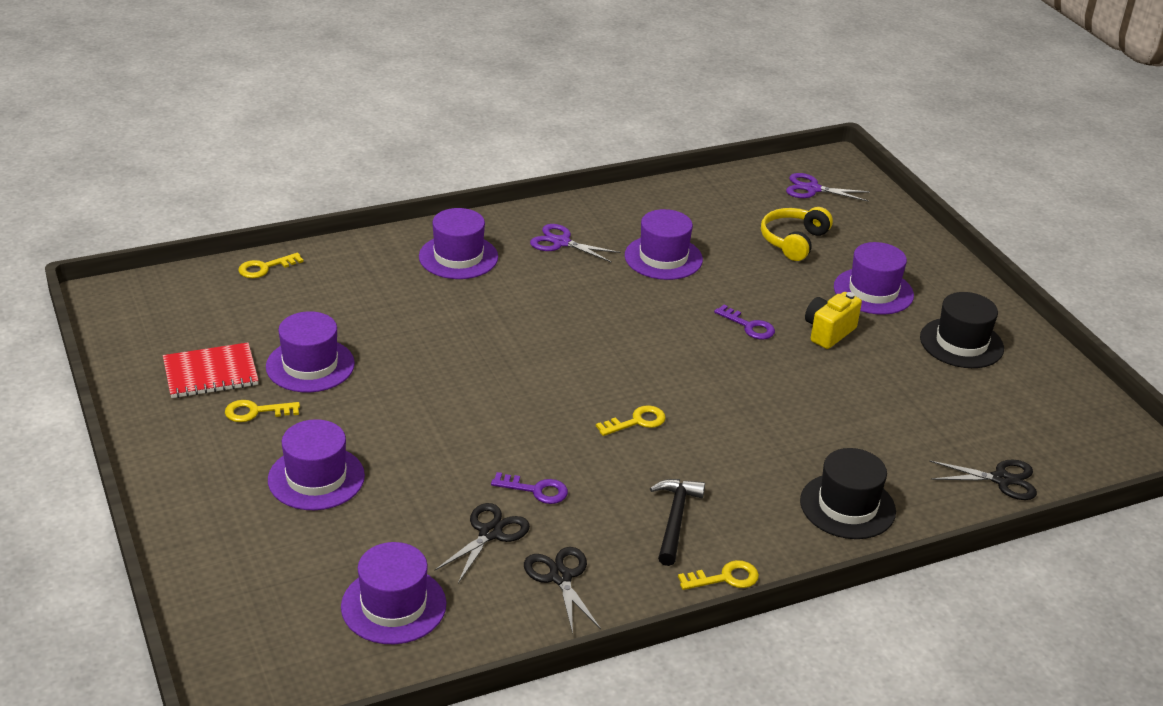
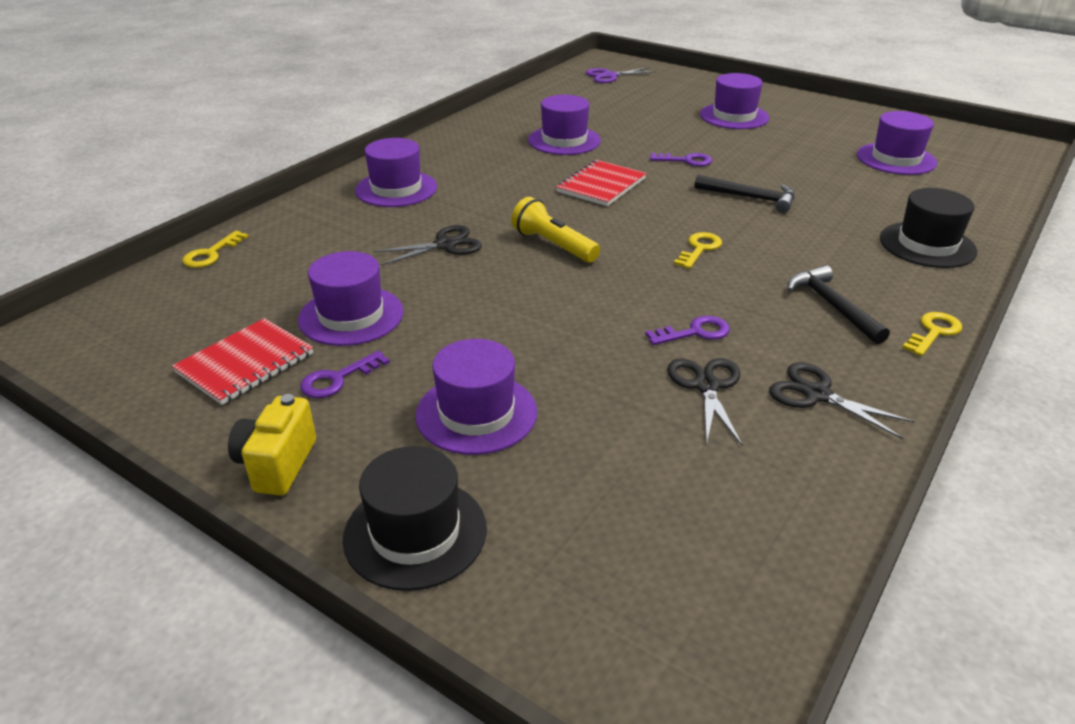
camera: 30 degrees left, 0 degrees up
yellow key [225,400,300,422] -> purple key [300,350,390,398]
purple hat [341,542,446,644] -> purple hat moved to [857,111,937,175]
purple scissors [530,224,621,263] -> none
yellow headphones [761,207,833,261] -> none
yellow camera [805,292,862,349] -> yellow camera moved to [228,394,316,496]
black hat [920,292,1004,368] -> black hat moved to [343,446,487,591]
black scissors [929,459,1037,500] -> black scissors moved to [373,225,482,266]
none -> yellow flashlight [511,197,600,263]
none -> red notebook [556,160,646,206]
none -> black hammer [694,175,795,213]

